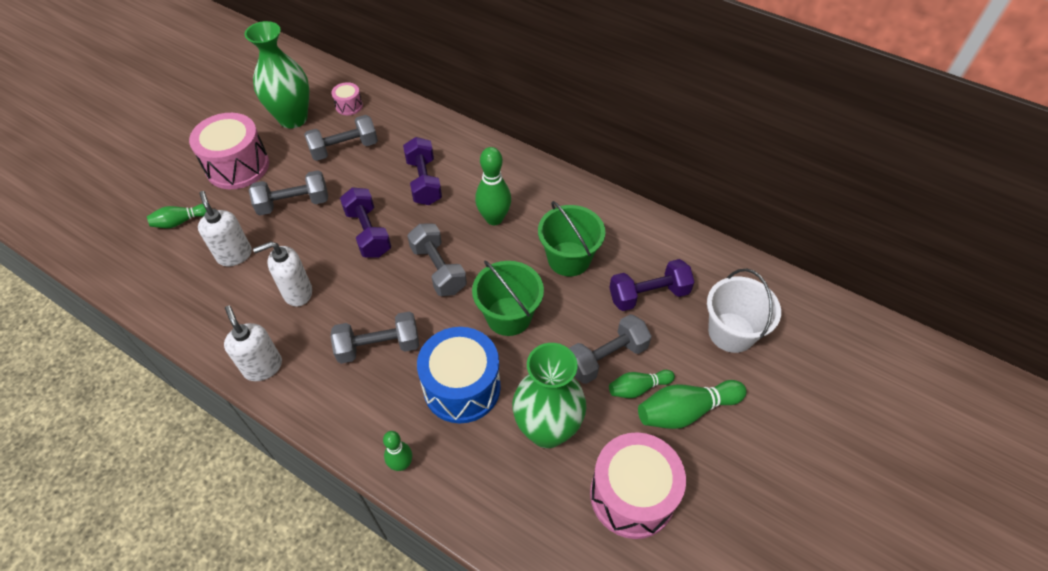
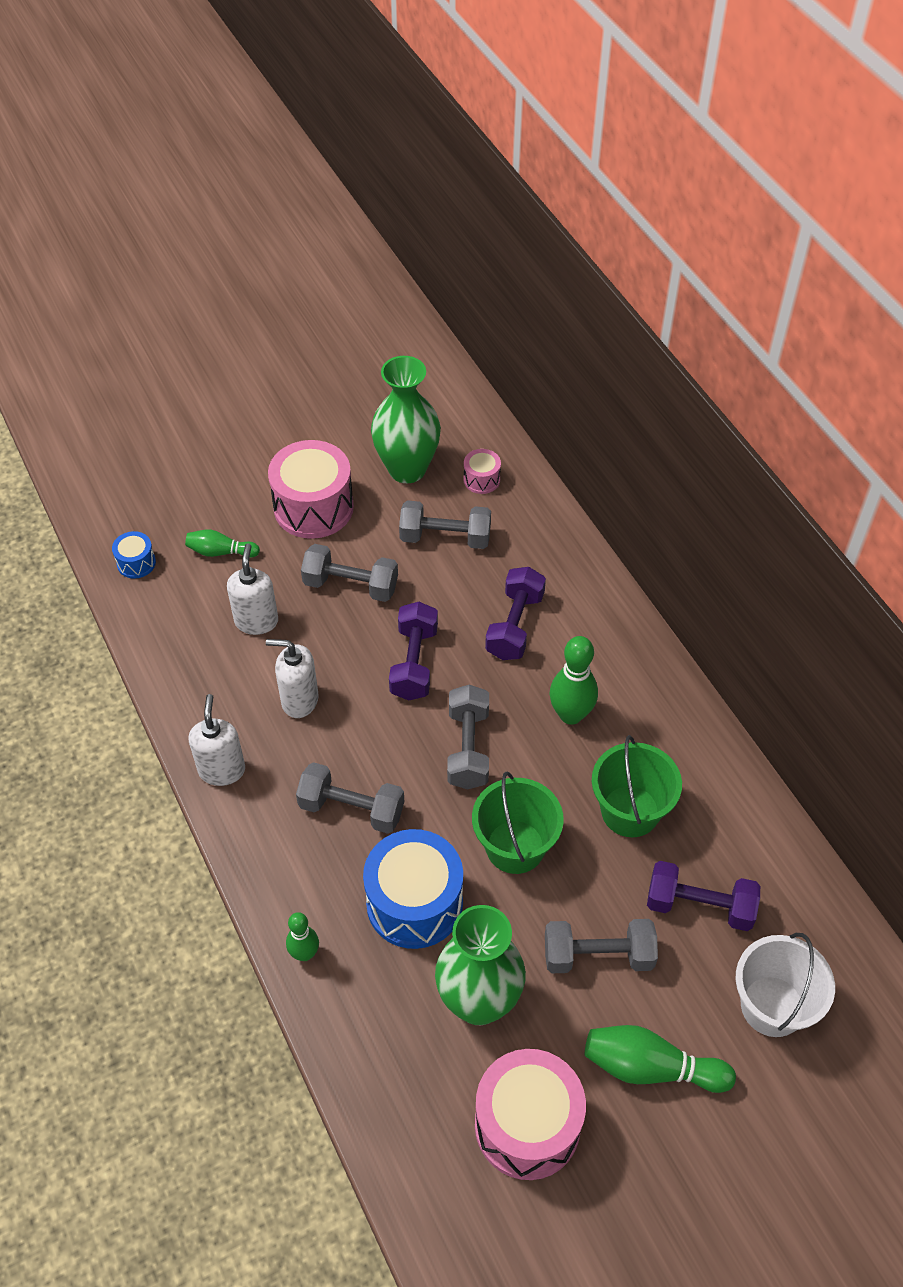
camera: 30 degrees right, 0 degrees up
green bowling pin [609,370,675,398] -> none
none -> blue drum [112,531,156,579]

